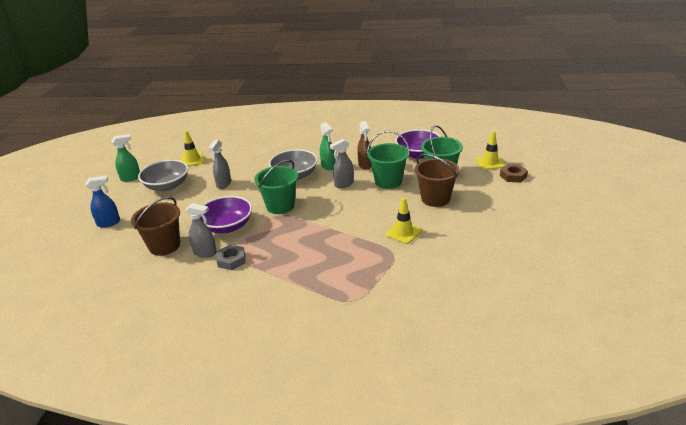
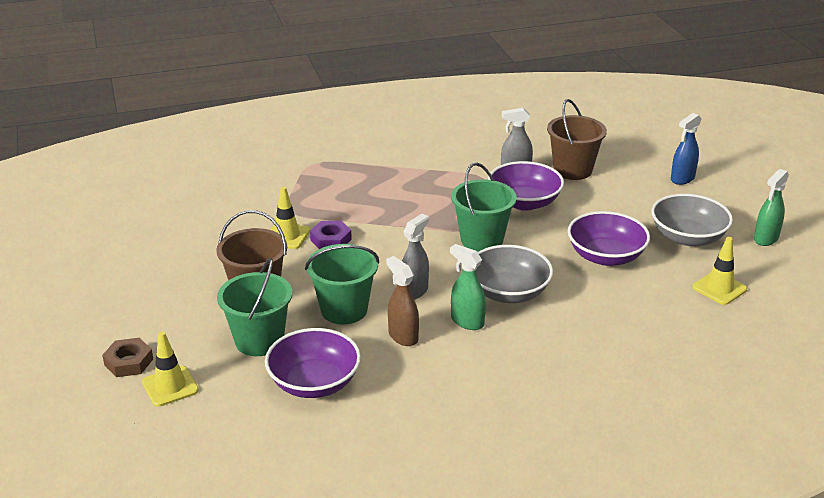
camera: 155 degrees right, 0 degrees up
grey spray bottle [208,140,231,189] -> purple bowl [568,211,650,266]
grey nut [216,244,245,270] -> none
none -> purple nut [310,221,352,249]

